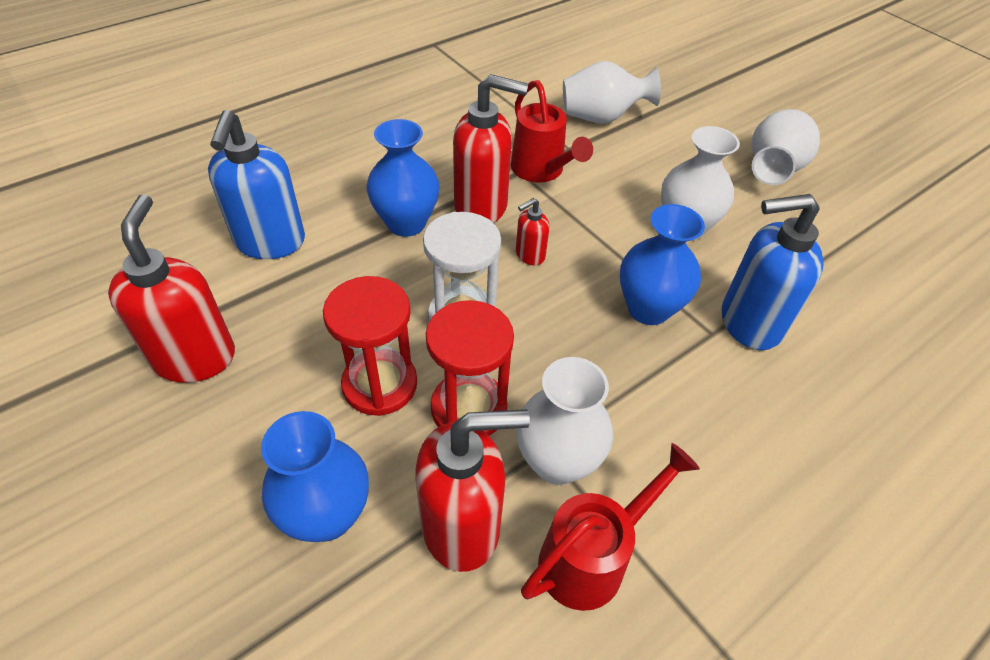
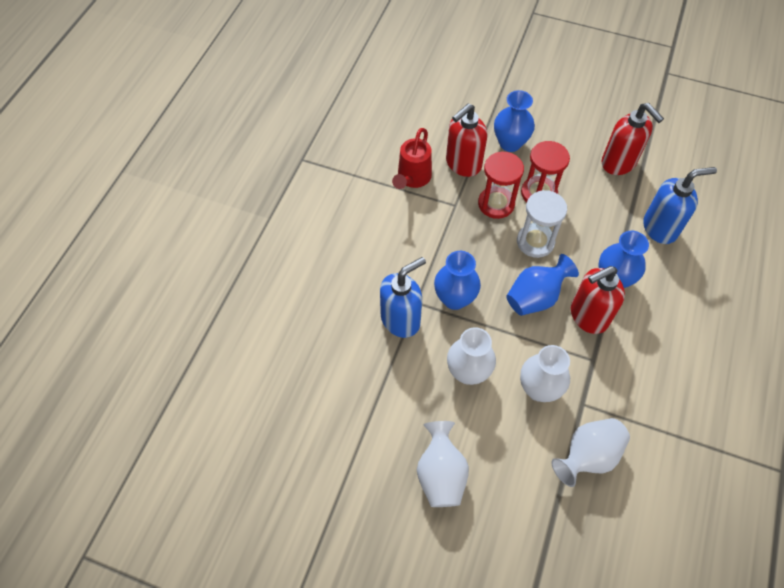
camera: 150 degrees right, 10 degrees up
blue soap dispenser [208,110,305,259] -> blue soap dispenser turned 105 degrees clockwise [643,167,717,244]
red watering can [511,80,593,183] -> none
red soap dispenser [516,198,550,265] -> blue vase [506,254,579,316]
white vase [516,357,613,485] -> white vase moved to [520,345,570,402]

